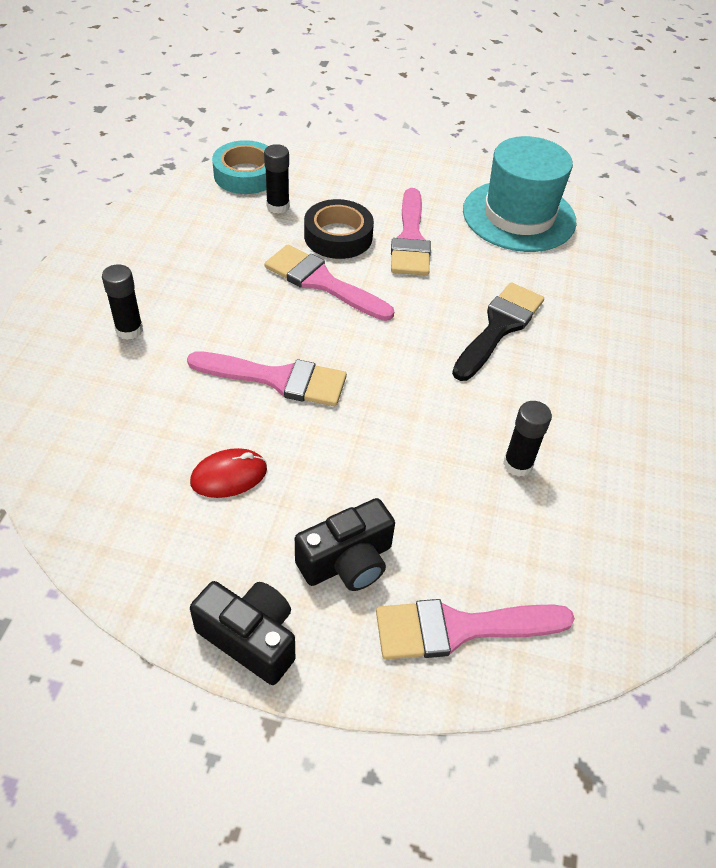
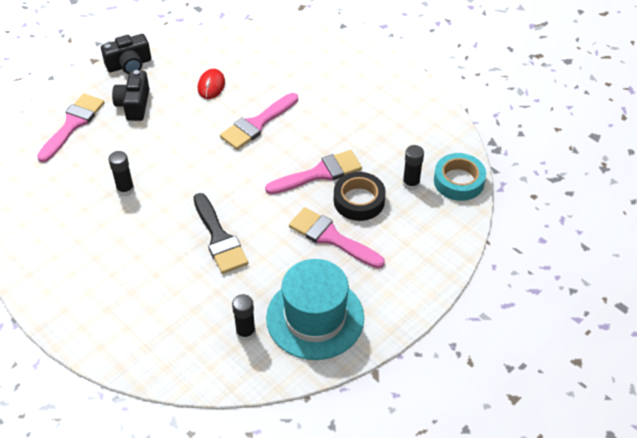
camera: 125 degrees right, 0 degrees up
black glue stick [102,264,143,340] -> black glue stick moved to [232,294,256,341]

